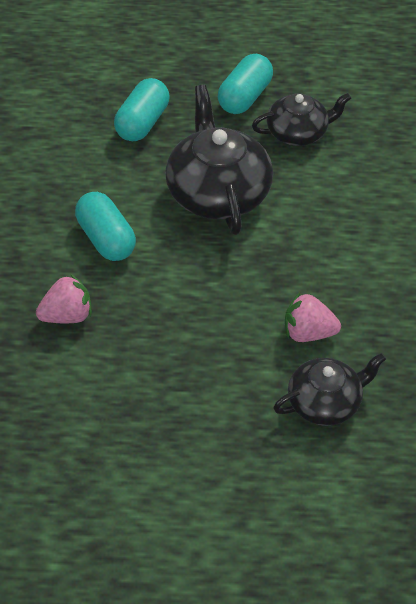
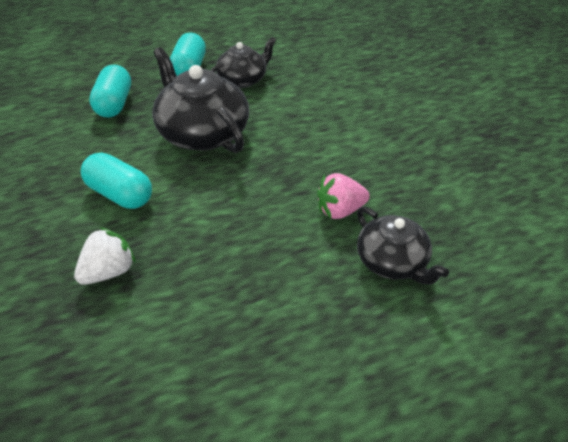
camera: 25 degrees left, 5 degrees down
pink strawberry [36,274,92,323] -> white strawberry [74,227,136,285]
black teapot [273,353,386,426] -> black teapot turned 105 degrees clockwise [357,207,449,285]

